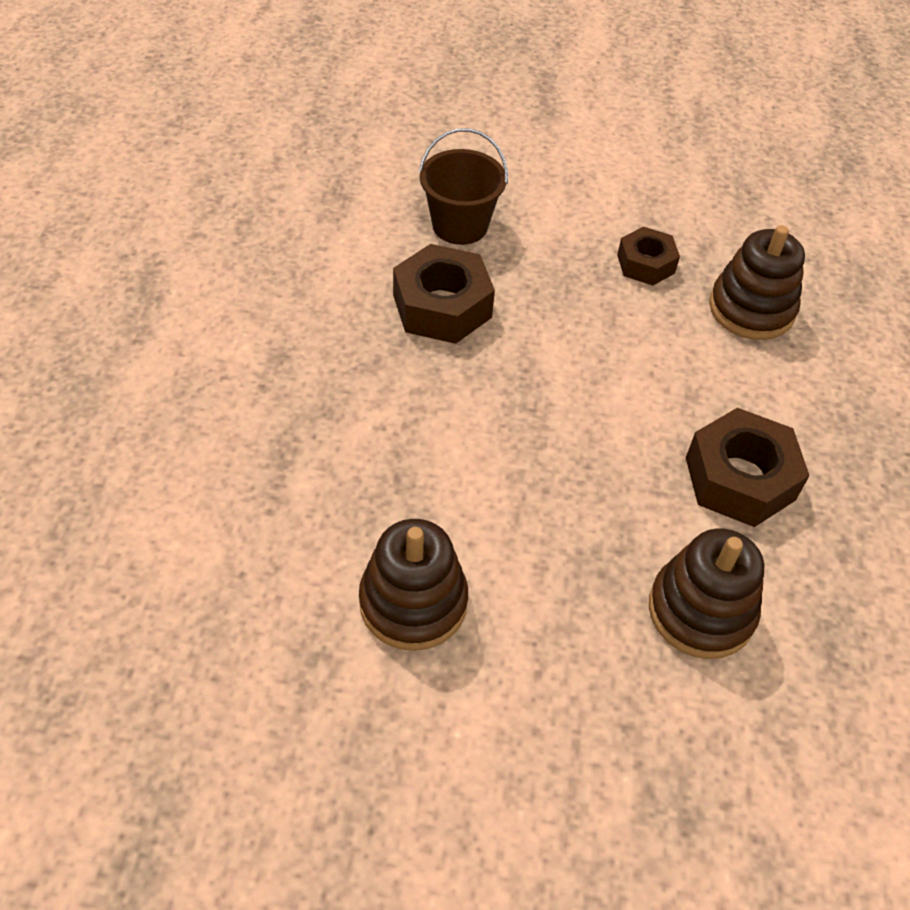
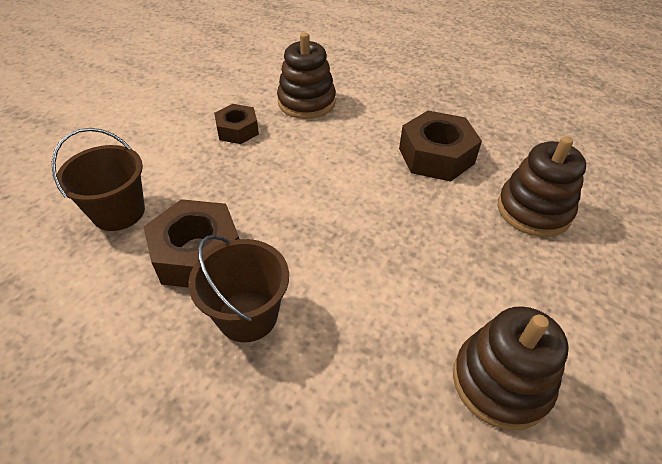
camera: 65 degrees left, 5 degrees down
none -> brown bucket [188,235,289,342]

